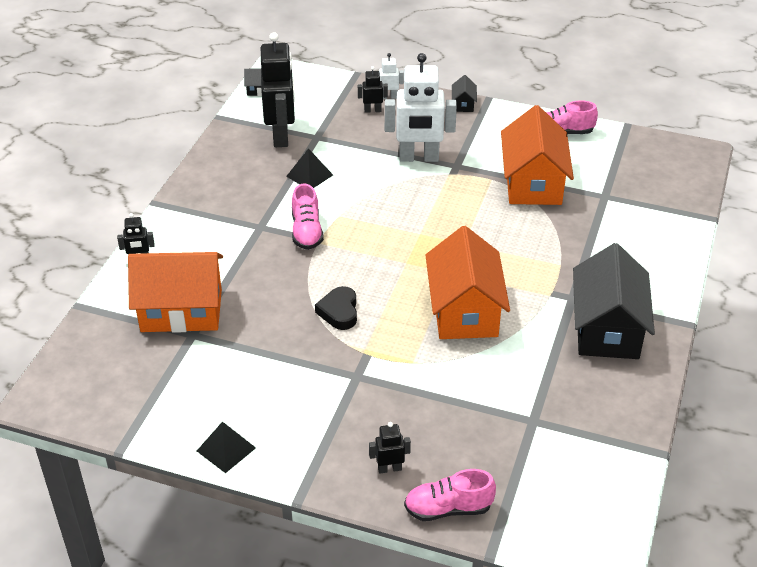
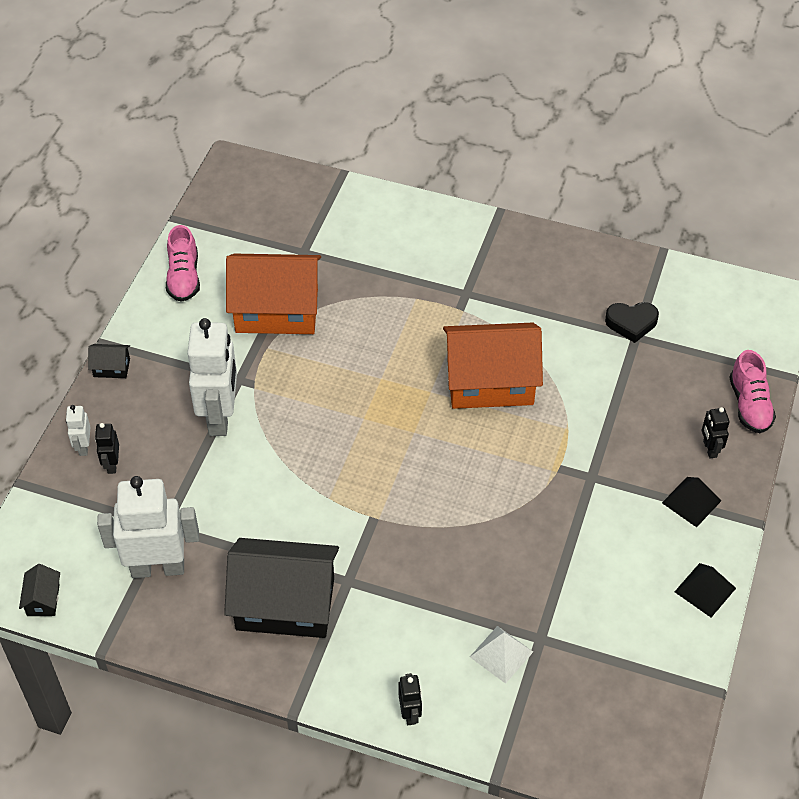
camera: 90 degrees left, 10 degrees up
orange house [128,252,223,333] -> white pyramid [470,626,533,684]
black robot [261,32,295,147] -> white robot [97,476,199,578]
black pyramid [286,148,333,188] -> black pyramid moved to [662,477,721,527]
pink shoe [292,184,324,250] -> none
black heart [315,286,357,330] -> black heart moved to [605,302,659,343]
black house [573,243,655,359] -> black house moved to [224,538,339,638]

